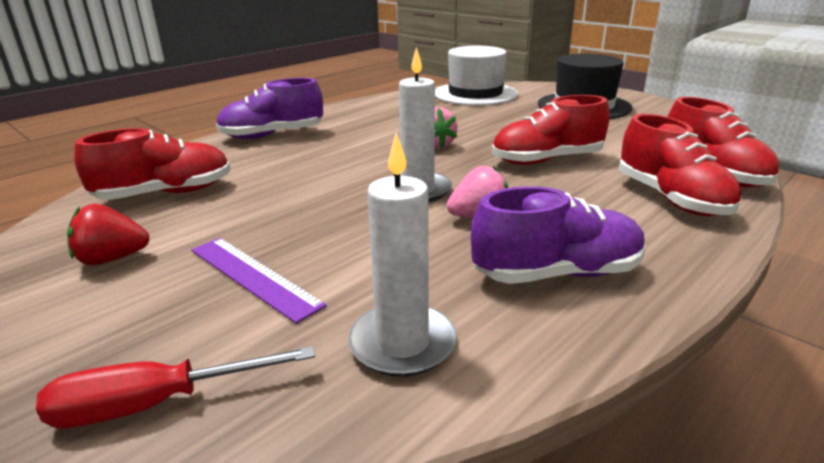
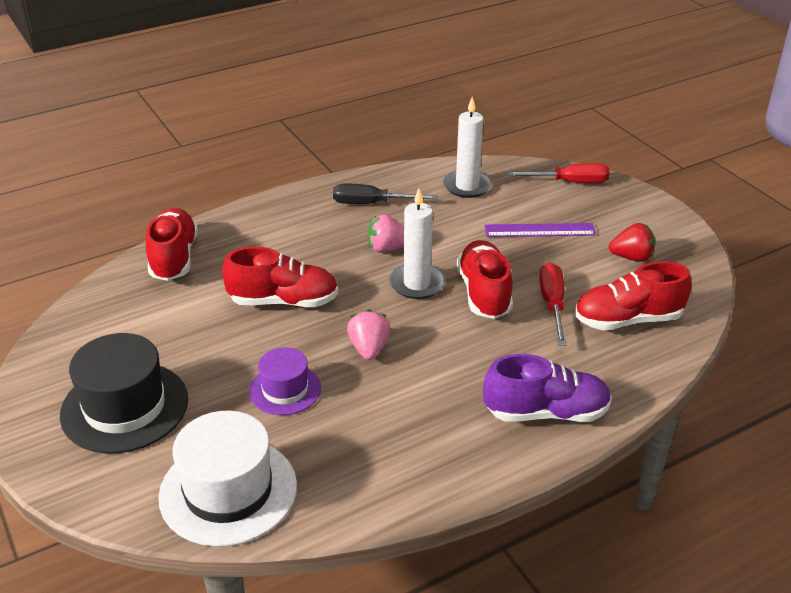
camera: 165 degrees left, 10 degrees up
purple ruler [191,238,327,324] -> purple ruler turned 60 degrees counterclockwise [485,223,596,237]
purple shoe [471,186,646,284] -> black screwdriver [333,183,438,204]
red shoe [619,114,742,216] -> red shoe moved to [457,240,513,319]
none -> purple hat [249,348,321,415]
none -> red screwdriver [539,263,567,345]

